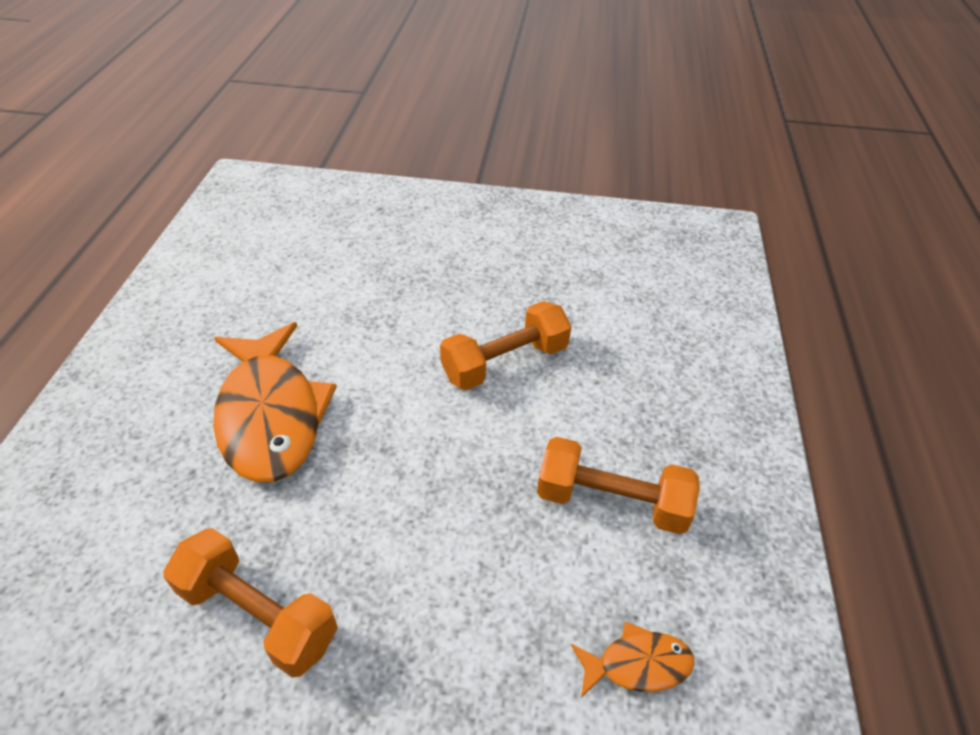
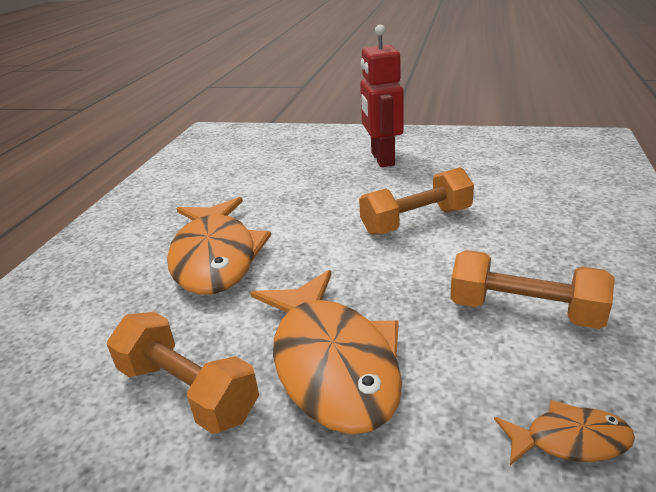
camera: 10 degrees right, 15 degrees down
none -> orange fish [251,270,402,435]
none -> red robot [360,25,404,167]

